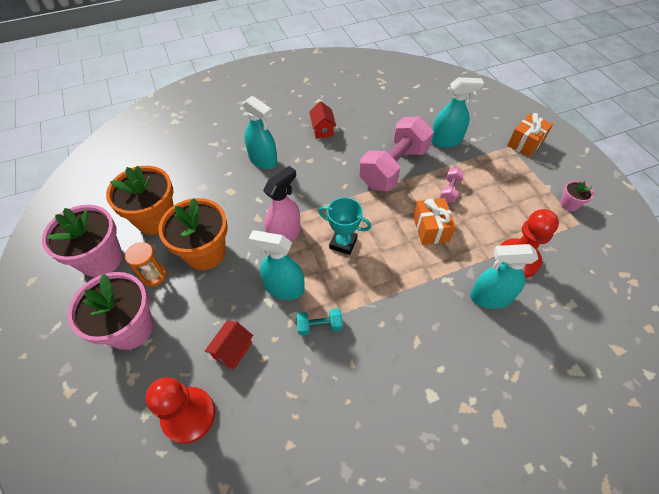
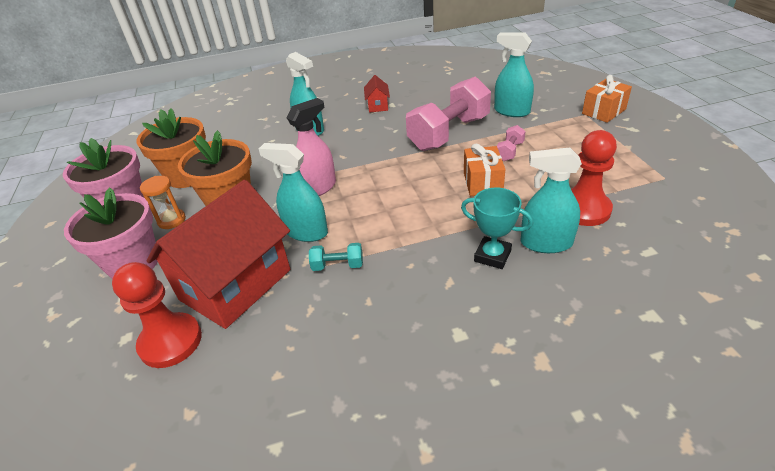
camera: 10 degrees right, 15 degrees down
red house [205,321,253,370] -> red house [146,180,290,329], size x2.42
turquoise trophy [318,197,371,255] -> turquoise trophy moved to [461,188,533,269]
turquoise spray bottle [431,77,484,148] -> turquoise spray bottle turned 150 degrees counterclockwise [494,33,534,117]
pink flower pot [560,180,594,211] -> none

